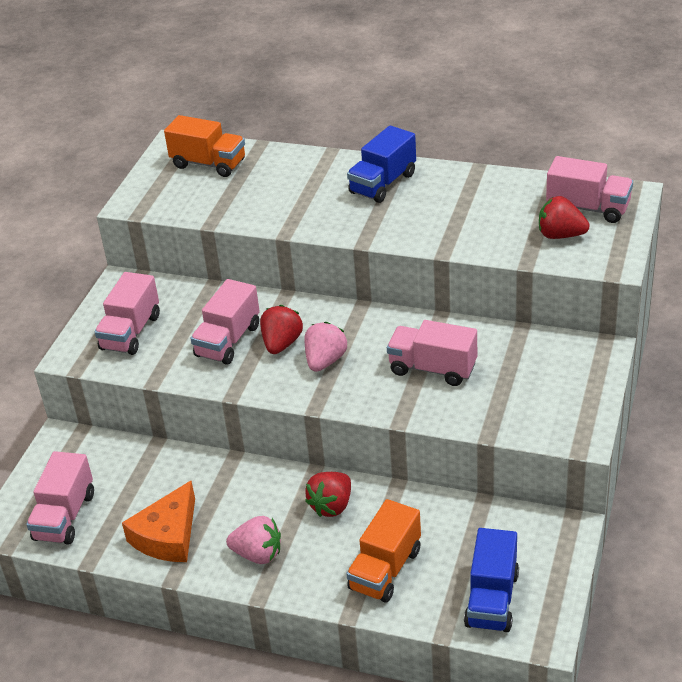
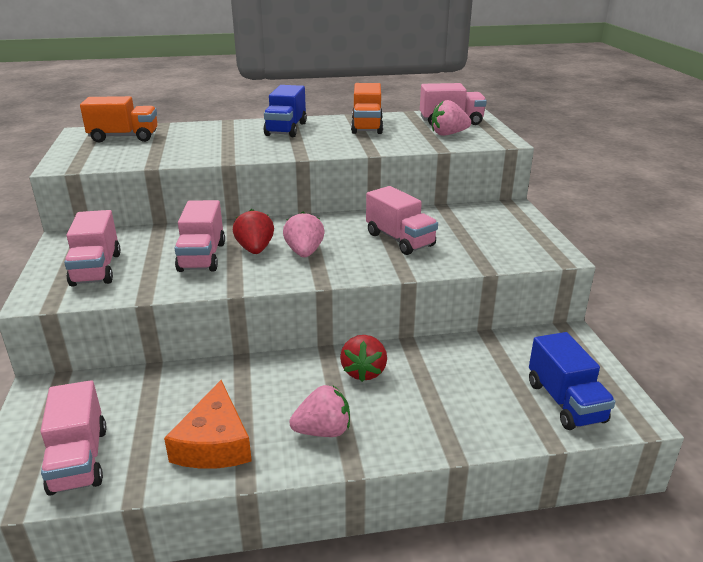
camera: 30 degrees left, 10 degrees down
orange truck [346,499,421,603] -> orange truck moved to [351,83,383,134]
pink truck [387,320,477,386] -> pink truck turned 120 degrees counterclockwise [366,186,438,255]
red strawberry [539,196,590,239] -> pink strawberry [431,100,471,136]

